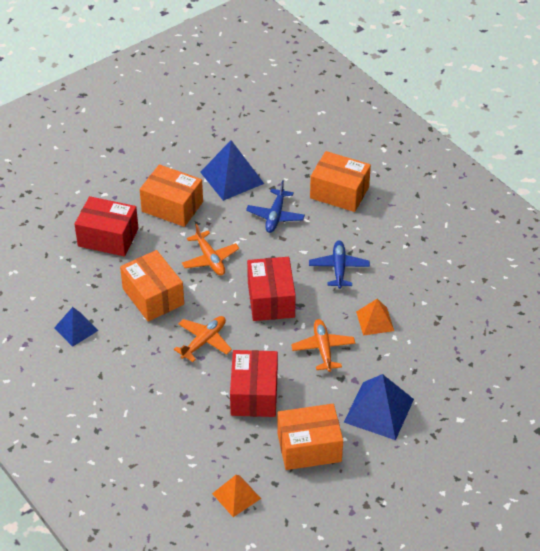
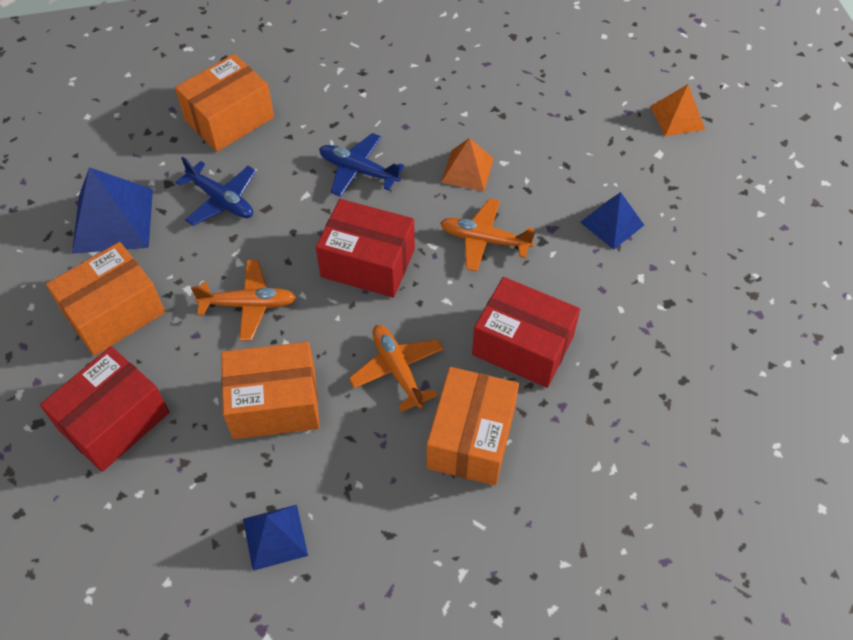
camera: 65 degrees left, 10 degrees up
orange pyramid [212,475,261,517] -> orange pyramid moved to [650,84,705,137]
orange box [277,404,343,470] -> orange box moved to [427,367,519,486]
blue pyramid [344,374,414,440] -> blue pyramid [580,192,644,250], size x0.61

